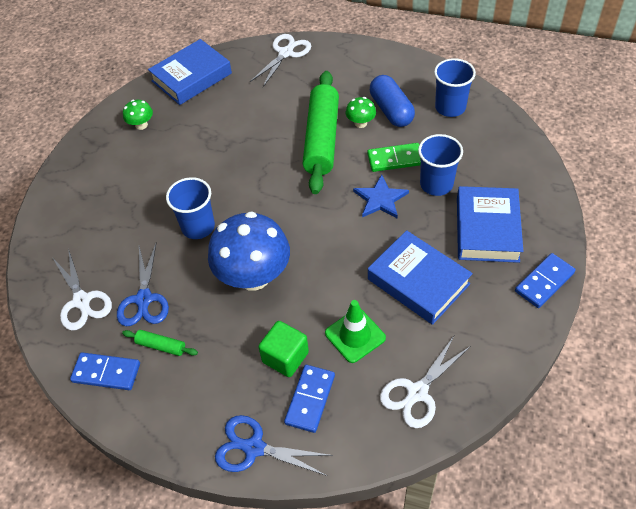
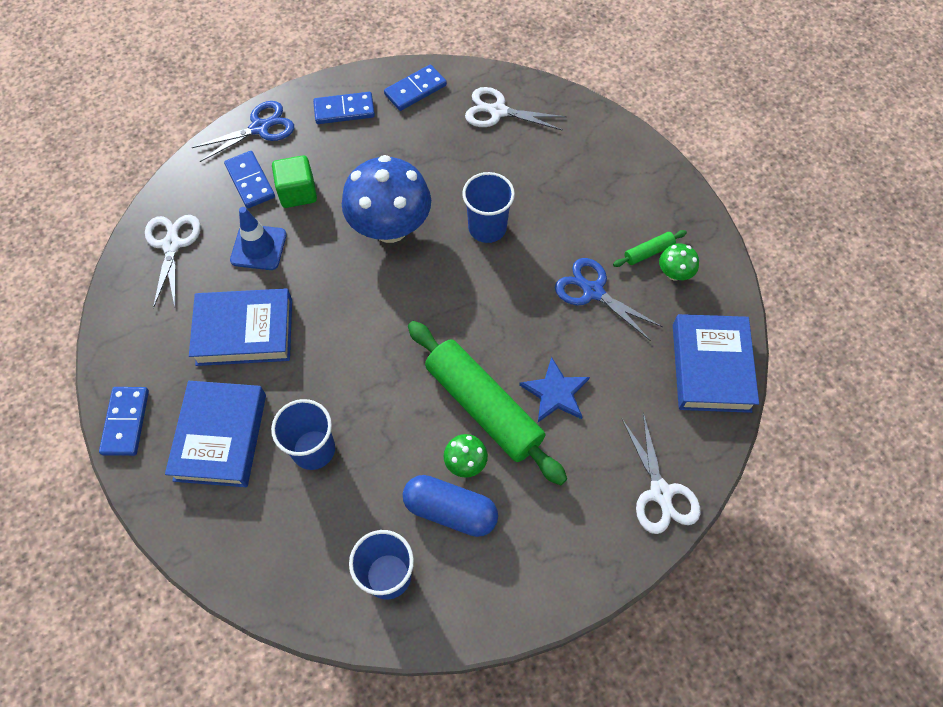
camera: 130 degrees right, 10 degrees up
blue scissors [117,242,169,326] -> blue scissors moved to [555,258,663,341]
green rolling pin [122,330,198,356] -> green rolling pin moved to [613,230,687,267]
green traffic cone [325,300,386,363] -> blue traffic cone [230,207,287,270]
blue star [353,175,409,218] -> blue star moved to [519,357,590,422]
green domino [367,143,421,172] -> none
blue book [457,186,523,263] -> blue book turned 45 degrees clockwise [165,381,266,487]
none -> blue domino [313,92,375,124]

